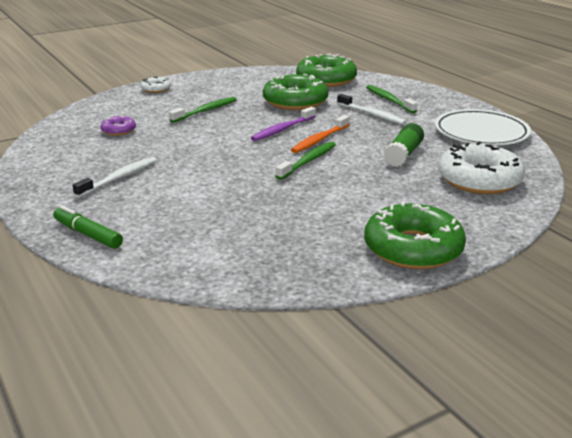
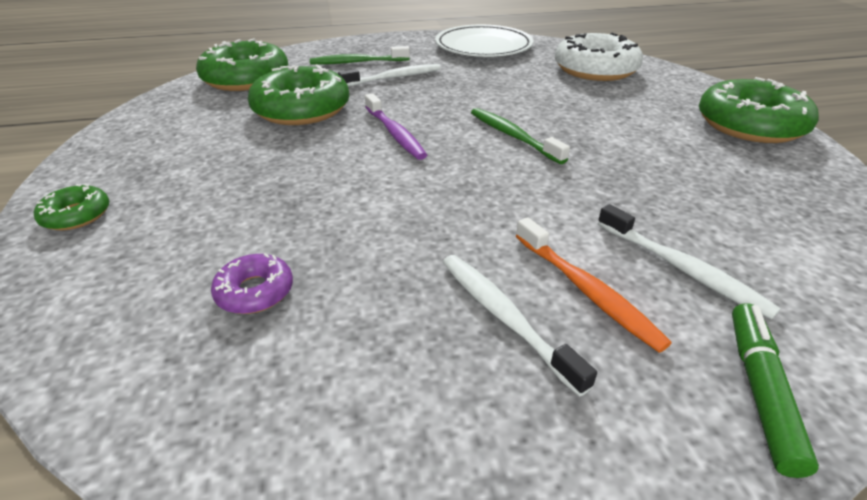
camera: 70 degrees left, 10 degrees up
green marker [53,205,123,249] -> green marker turned 135 degrees clockwise [732,303,819,478]
white donut [141,77,171,93] -> green donut [34,184,109,230]
green toothbrush [169,97,237,123] -> none
orange toothbrush [291,115,350,153] -> orange toothbrush moved to [516,217,672,353]
green glue stick [384,123,424,167] -> none
none -> white toothbrush [598,204,781,320]

